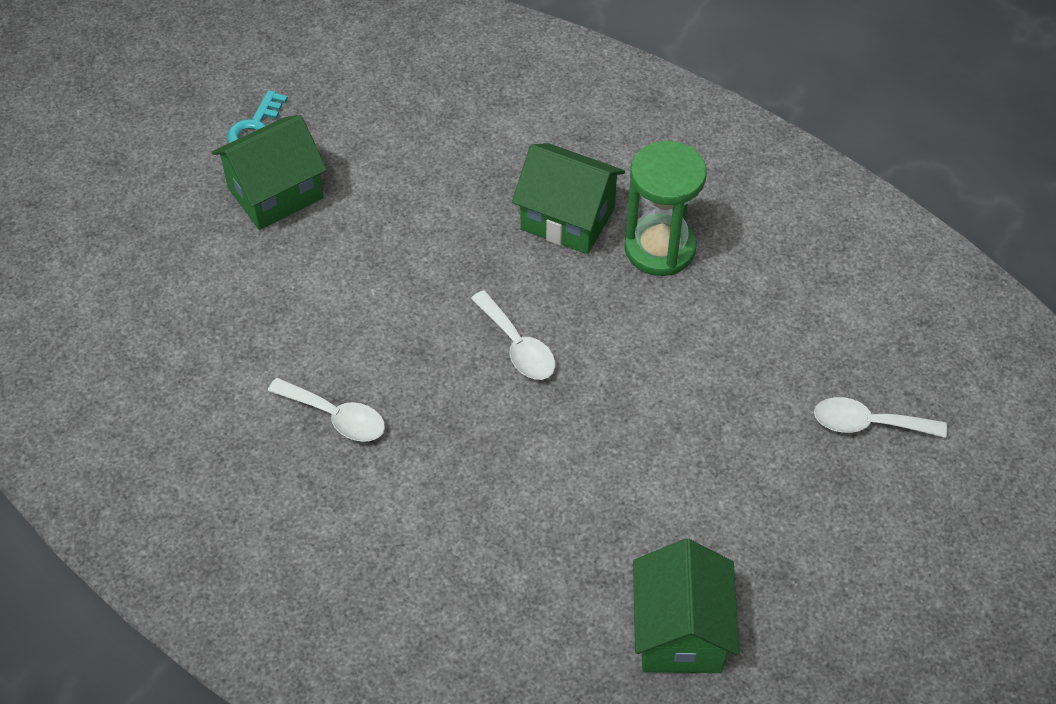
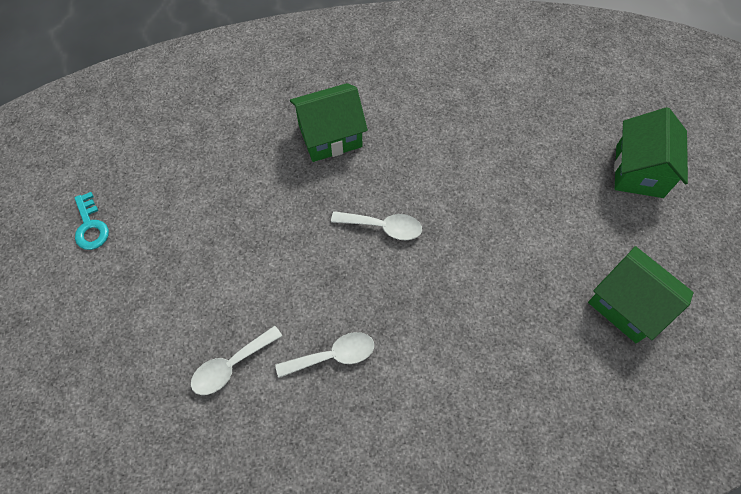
camera: 45 degrees left, 10 degrees up
green house [212,115,327,230] -> green house moved to [614,107,688,198]
green hourglass [625,141,707,276] -> none
white spoon [814,397,947,438] -> white spoon moved to [191,325,282,395]

